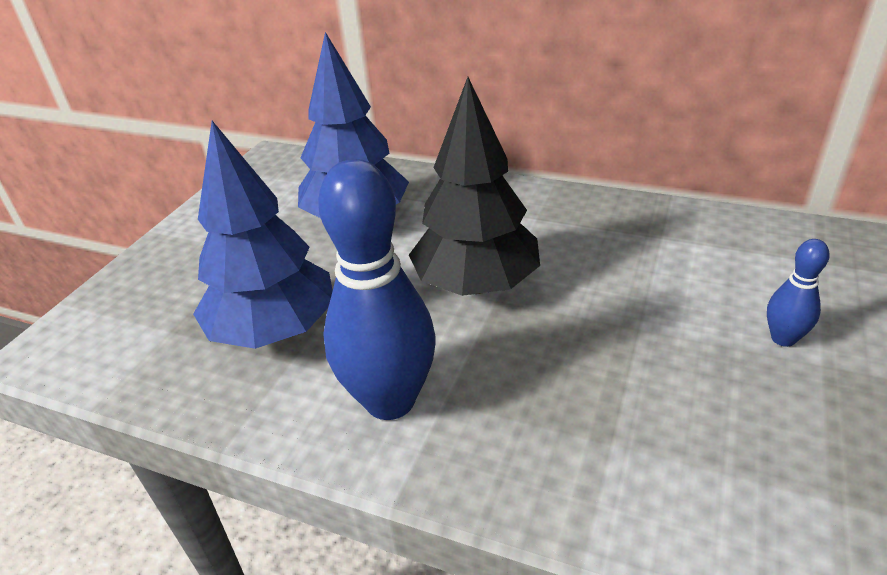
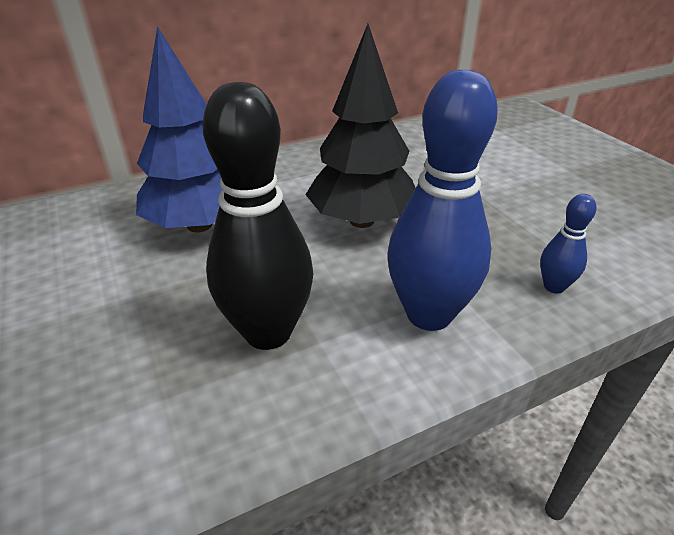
camera: 50 degrees left, 0 degrees up
blue tree [193,121,333,349] -> black bowling pin [203,82,313,350]
blue bowling pin [767,239,830,347] -> blue bowling pin moved to [540,194,597,293]

